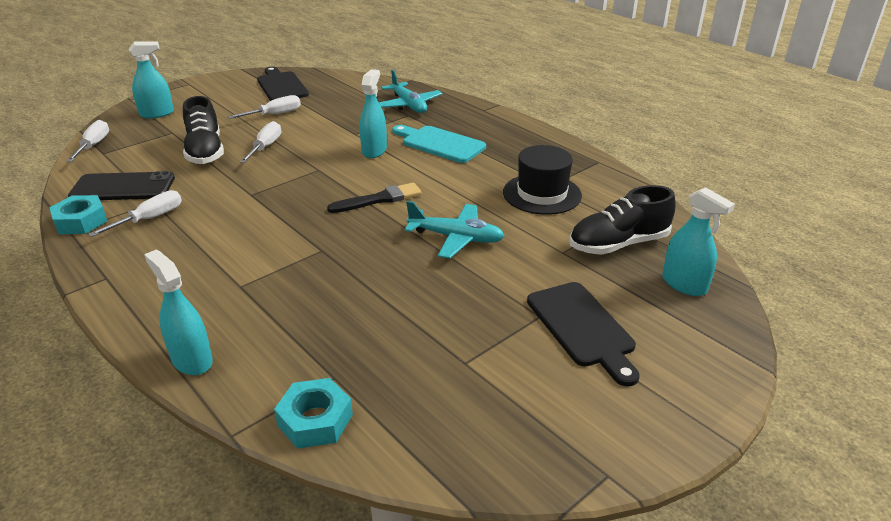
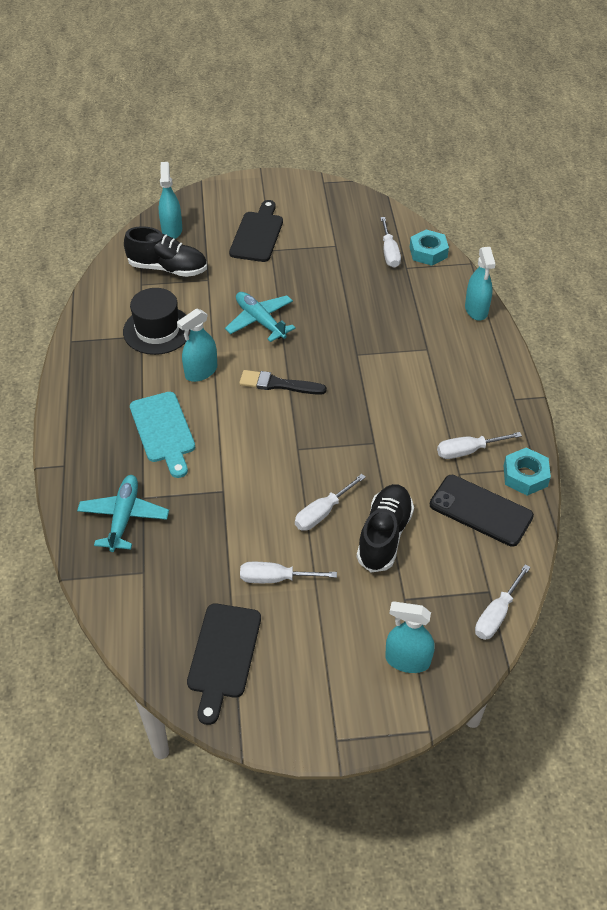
camera: 145 degrees left, 15 degrees up
turquoise spray bottle [360,69,387,158] -> turquoise spray bottle moved to [177,308,217,382]
none -> white screwdriver [380,217,401,268]

